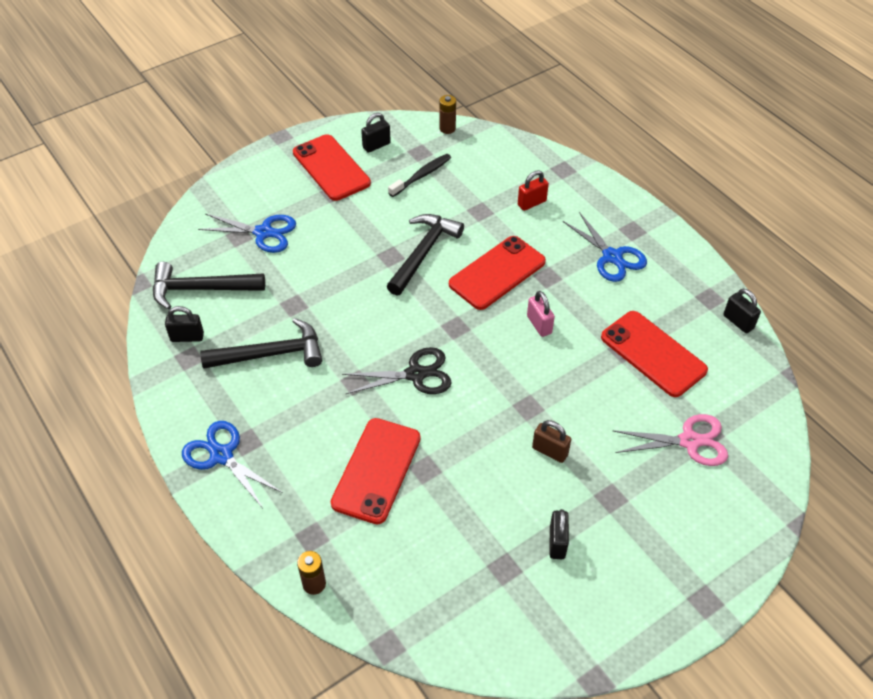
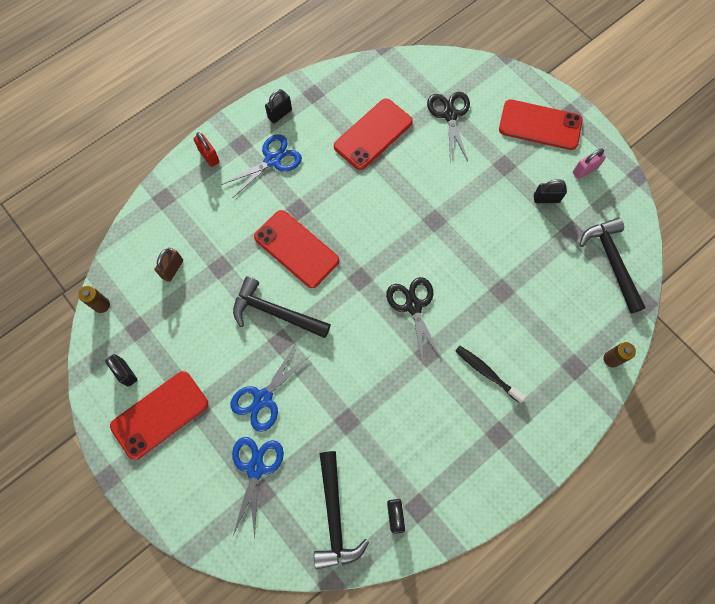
camera: 95 degrees left, 20 degrees up
blue scissors [182,421,283,508] -> blue scissors moved to [230,343,311,432]
black hammer [200,318,322,369] -> black hammer moved to [580,218,646,313]
red phone [331,418,421,524] -> red phone moved to [499,99,583,150]
black toothbrush [388,154,451,197] -> black toothbrush moved to [455,346,526,403]
red padlock [518,170,549,211] -> red padlock moved to [193,132,219,167]
pink padlock [527,291,555,337] -> pink padlock moved to [573,149,606,179]
brown padlock [532,420,571,463] -> brown padlock moved to [155,248,183,282]
pink scissors [612,414,728,466] -> black scissors [427,92,470,161]
black padlock [723,289,761,333] -> black padlock moved to [265,89,292,123]

